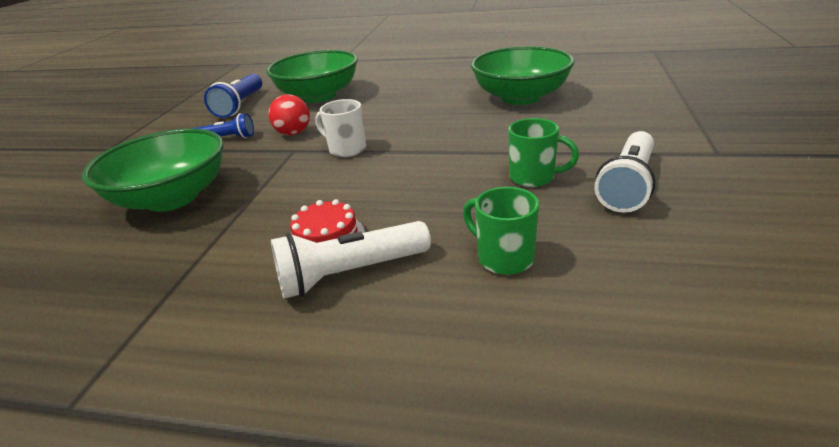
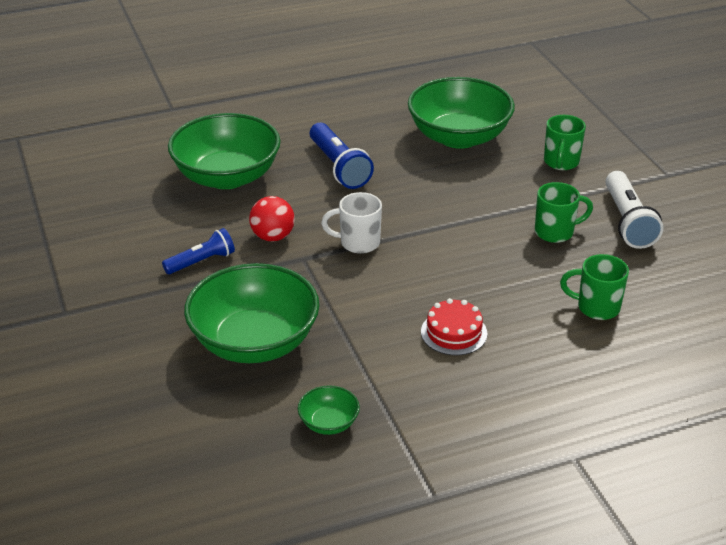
camera: 35 degrees left, 5 degrees up
blue flashlight [204,74,262,118] -> blue flashlight moved to [310,122,374,189]
white flashlight [271,221,431,299] -> none
none -> green bowl [298,386,360,435]
none -> green mug [544,115,586,170]

